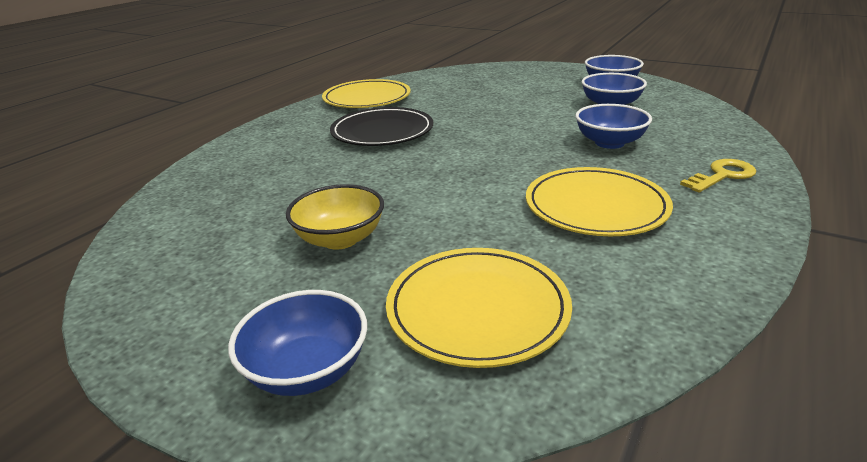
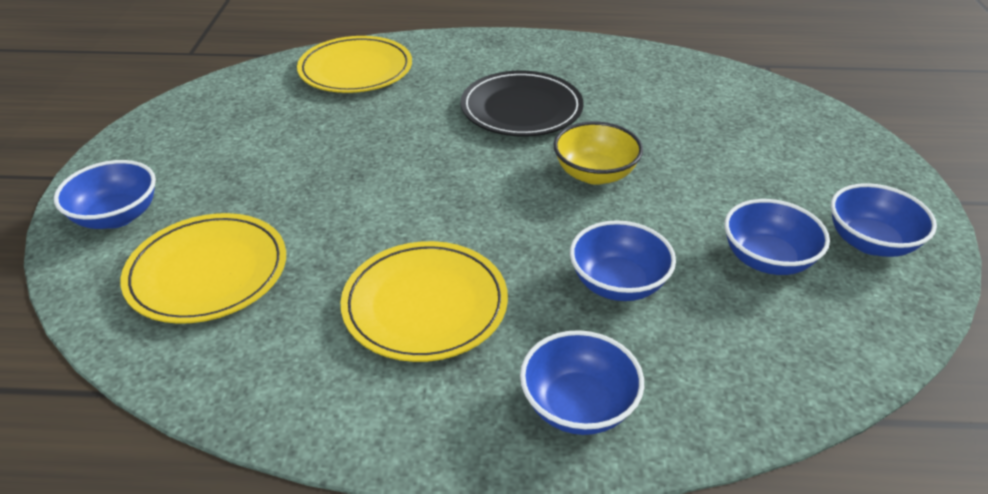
camera: 60 degrees right, 10 degrees up
yellow bowl [286,184,384,250] -> yellow bowl moved to [554,122,643,185]
yellow plate [322,79,411,108] -> yellow plate moved to [297,36,412,93]
yellow key [680,159,756,193] -> blue bowl [520,330,644,435]

